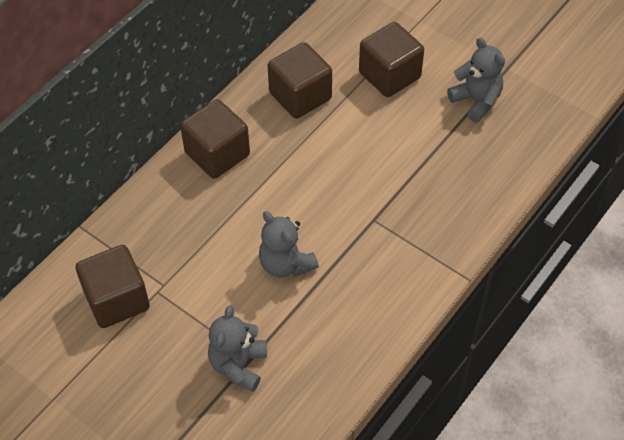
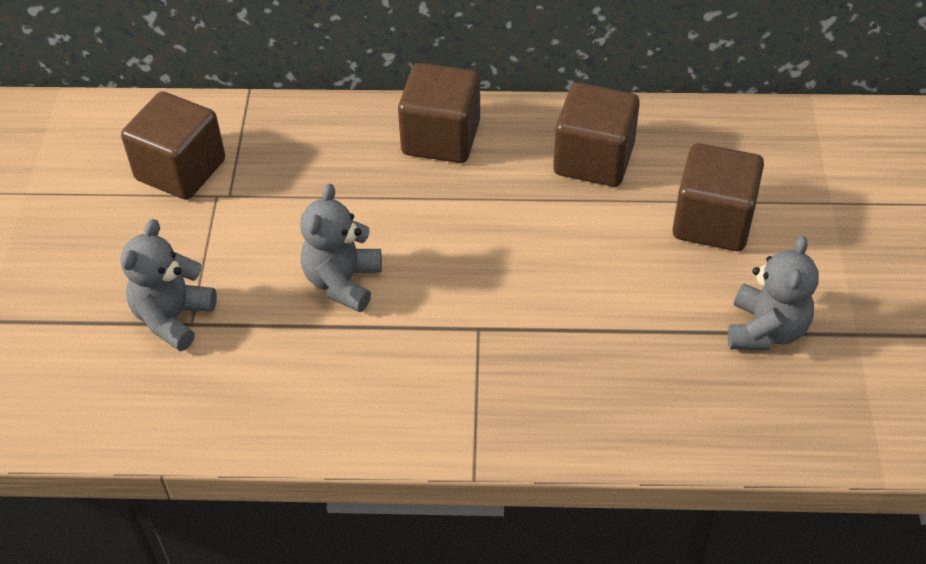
camera: 55 degrees right, 5 degrees down
grey teddy bear [208,305,267,392] -> grey teddy bear turned 45 degrees counterclockwise [121,219,217,351]

